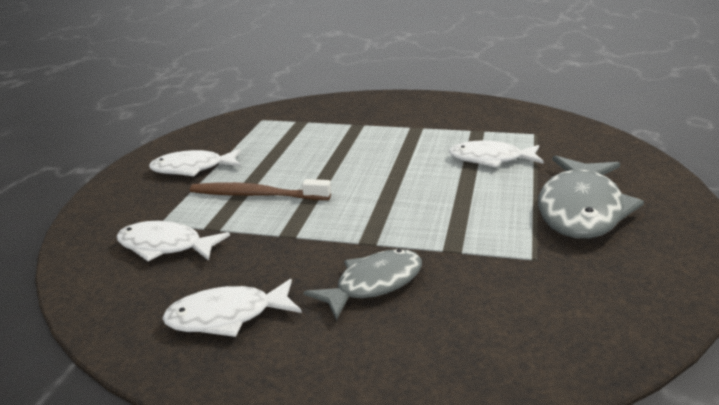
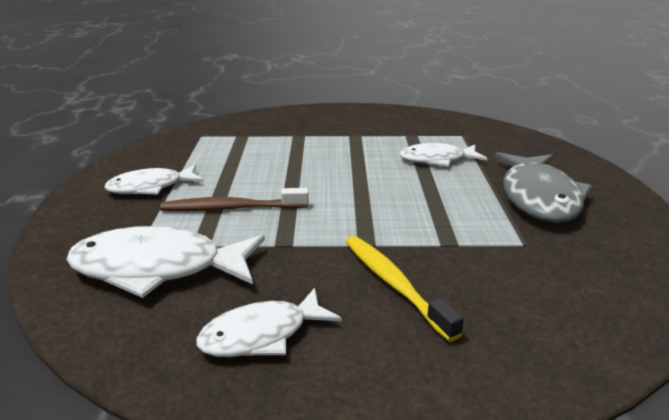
camera: 15 degrees left, 0 degrees up
white fish [116,221,230,261] -> white fish [66,226,265,298], size x1.59
grey fish [304,249,422,320] -> yellow toothbrush [346,236,464,342]

